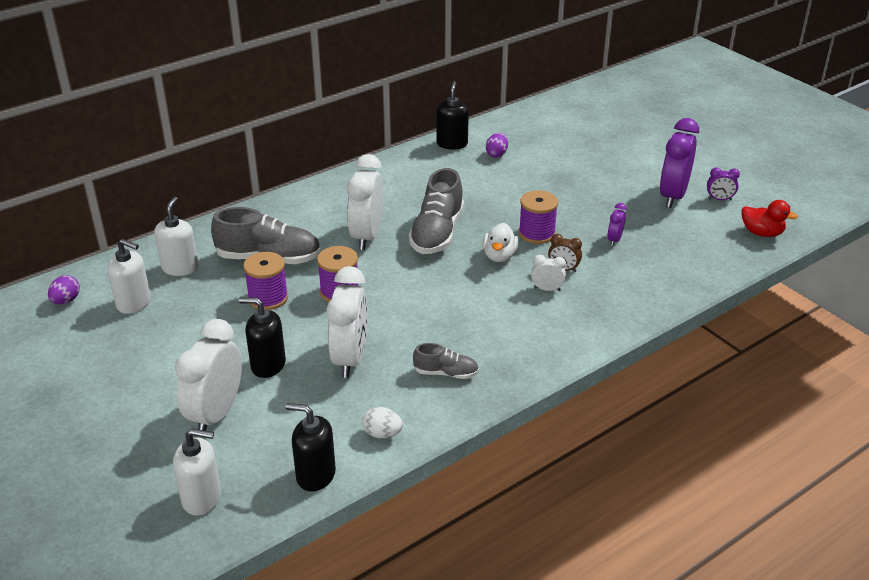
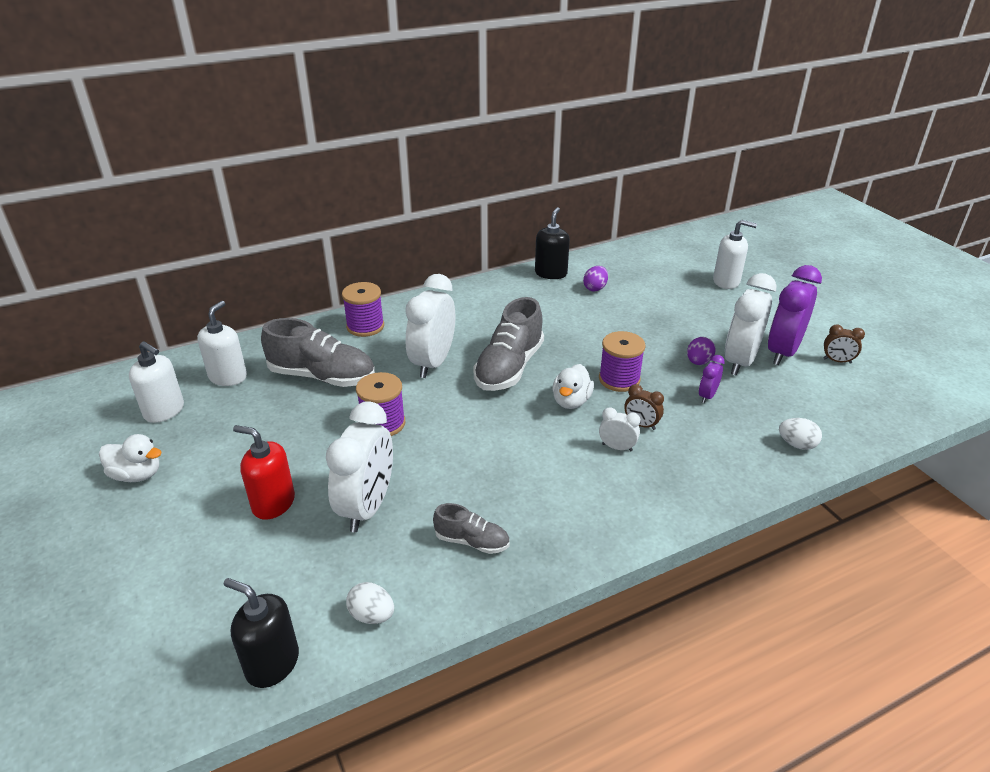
camera: 10 degrees right, 0 degrees up
purple egg [48,275,80,304] -> purple egg moved to [687,337,716,365]
white soap dispenser [173,428,221,516] -> white soap dispenser moved to [713,220,757,289]
white clock [175,319,242,431] -> white clock moved to [725,273,777,376]
black soap dispenser [239,297,286,378] -> red soap dispenser [233,425,295,520]
purple spool [243,252,288,310] -> purple spool moved to [342,282,384,337]
purple clock [707,167,740,200] -> brown clock [824,325,865,364]
red duck [742,200,798,237] -> none
none -> white duck [99,434,162,482]
none -> white egg [779,418,822,450]

